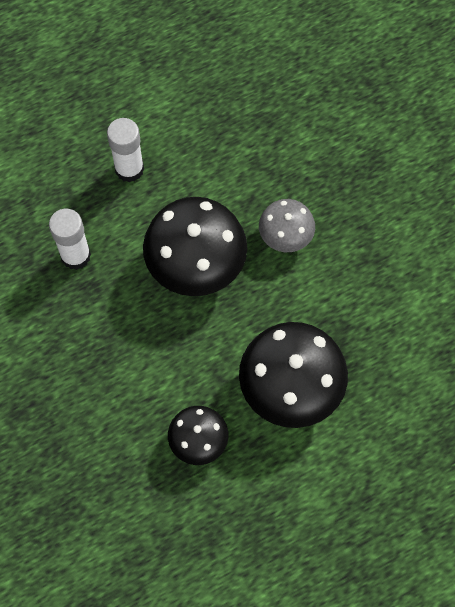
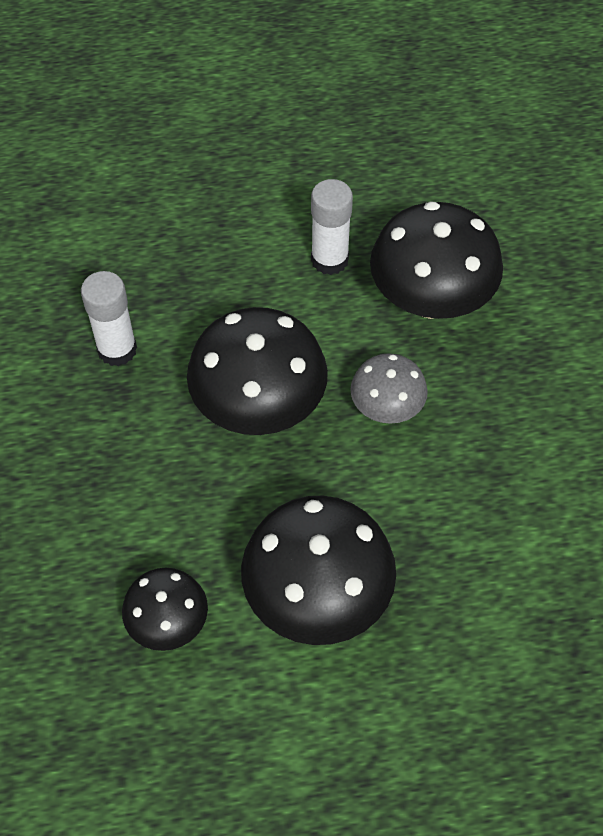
camera: 20 degrees right, 10 degrees down
white glue stick [107,118,144,182] -> white glue stick moved to [311,179,353,275]
none -> black mushroom [370,201,503,319]

